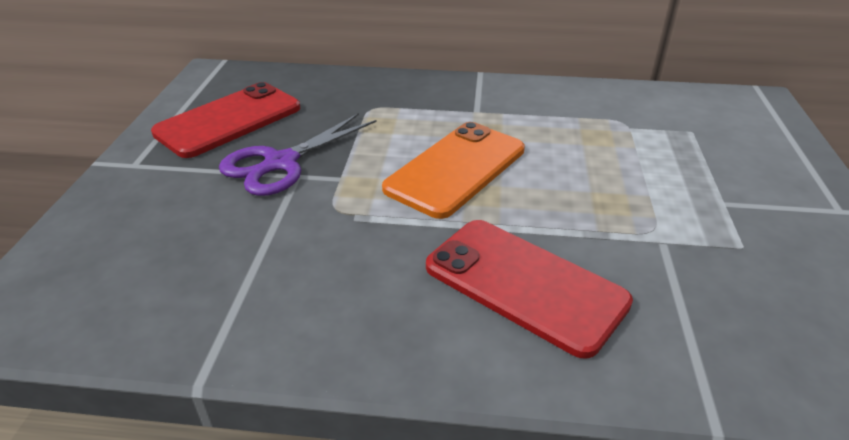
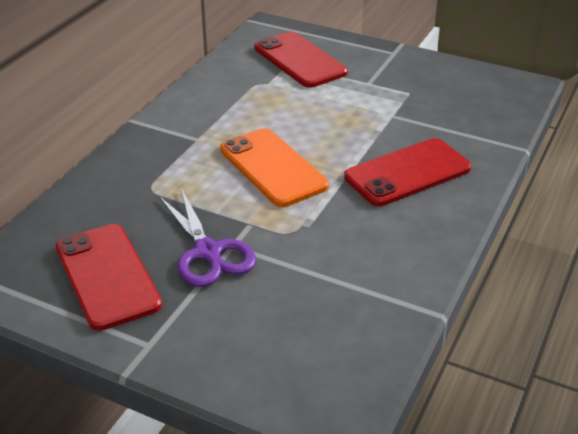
camera: 70 degrees left, 0 degrees up
none -> red phone [255,31,348,88]

